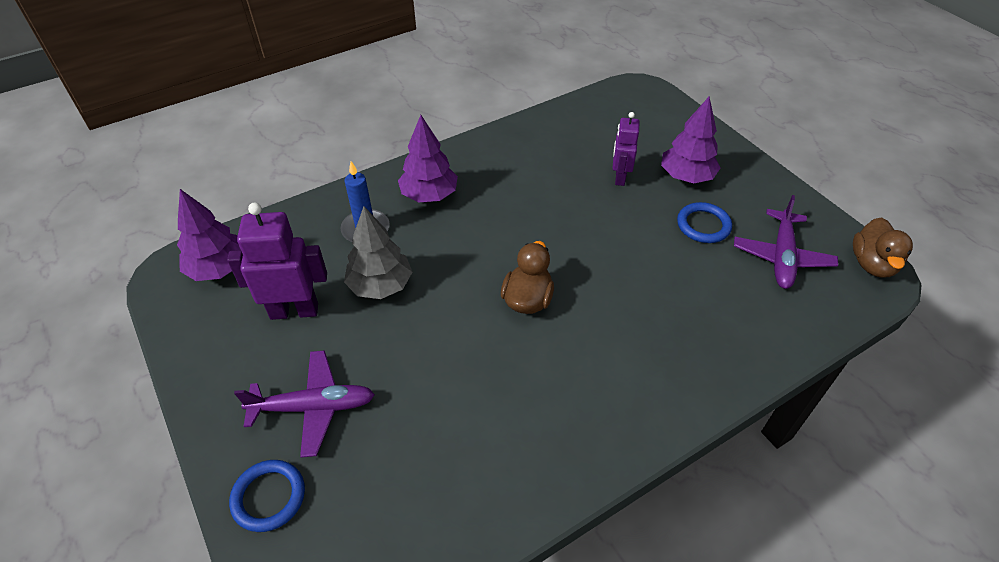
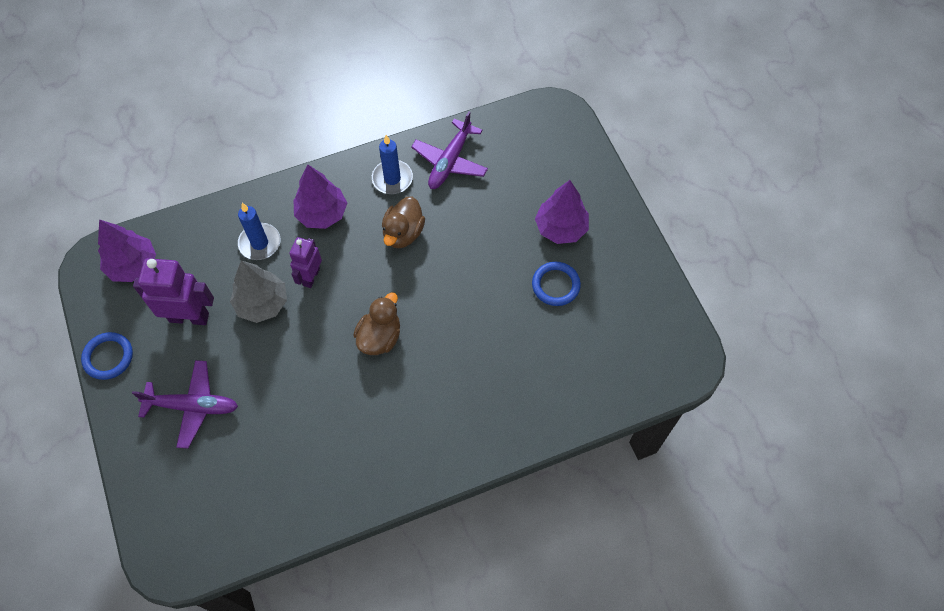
camera: 10 degrees right, 15 degrees up
blue ring [229,460,305,532] -> blue ring moved to [81,332,133,380]
purple robot [613,112,640,186] -> purple robot moved to [289,237,322,288]
purple plane [734,195,838,289] -> purple plane moved to [411,112,488,189]
brown duck [853,217,913,277] -> brown duck moved to [382,197,425,248]
none -> blue candle [372,135,413,194]

